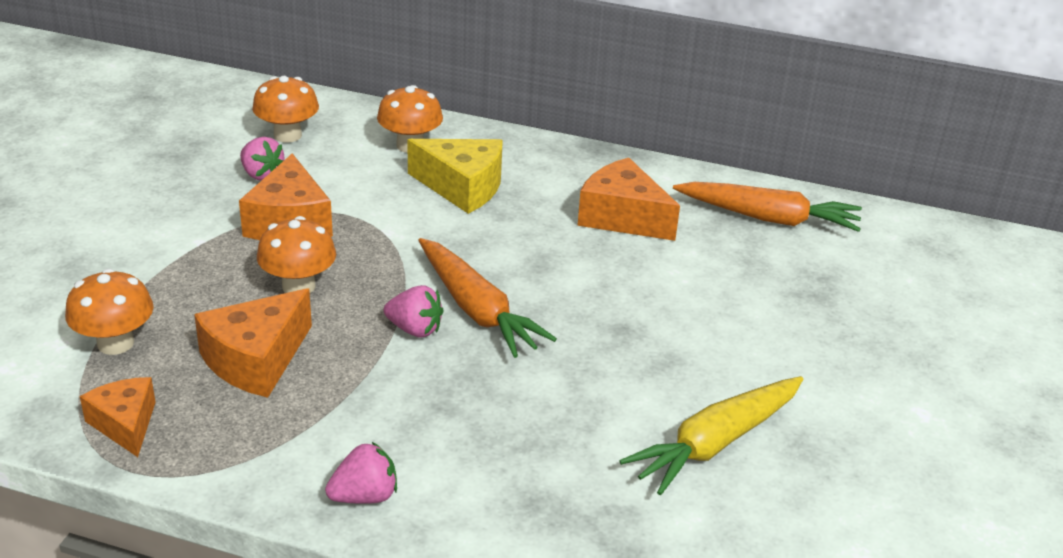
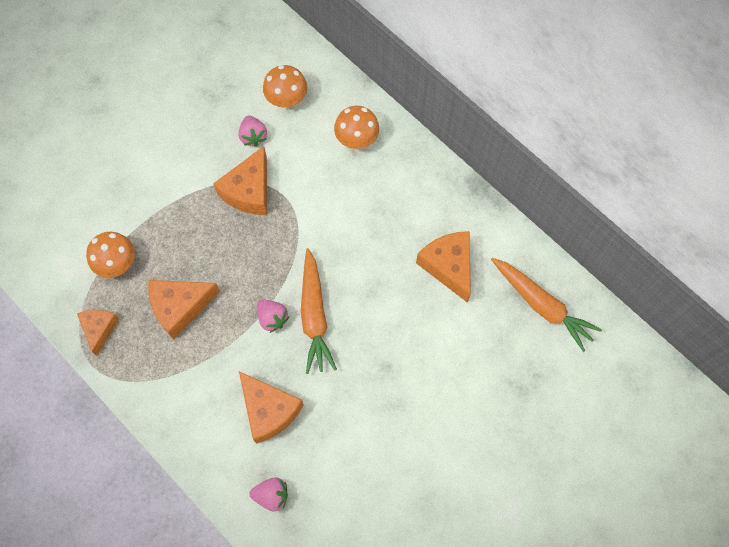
camera: 30 degrees right, 35 degrees up
orange mushroom [257,216,336,293] -> none
pink strawberry [325,442,397,504] -> pink strawberry moved to [249,477,288,512]
yellow cheese [407,139,503,214] -> none
yellow carrot [619,376,803,495] -> none
none -> orange cheese [239,371,304,444]

